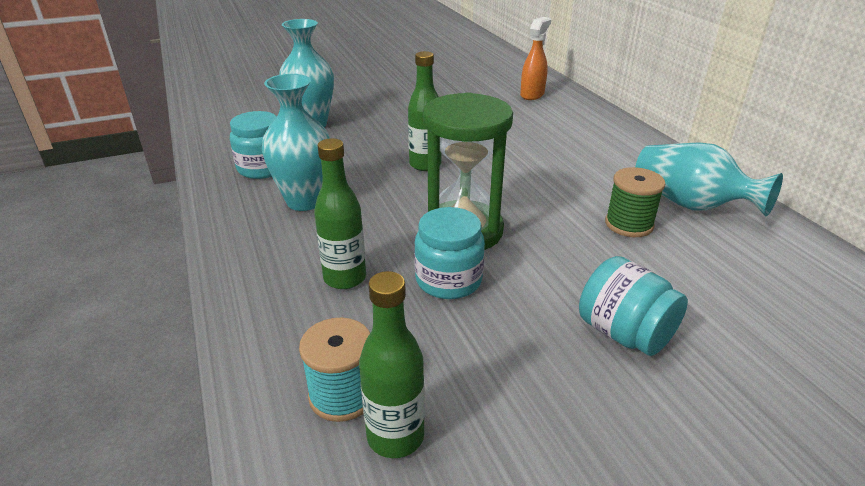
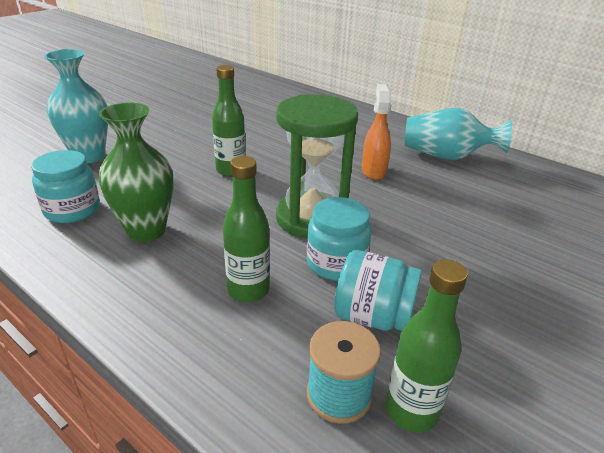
camera: 30 degrees left, 0 degrees up
turquoise vase [262,74,330,211] -> green vase [99,103,174,242]
orange spray bottle [520,17,551,100] -> orange spray bottle moved to [362,84,391,180]
turquoise jar [579,256,688,356] -> turquoise jar moved to [334,250,422,331]
green spool [605,167,666,237] -> none

